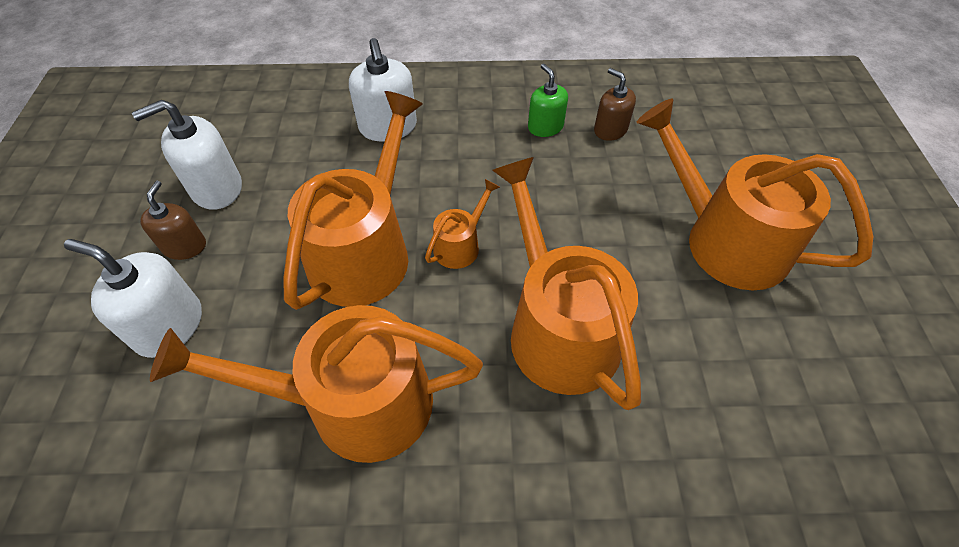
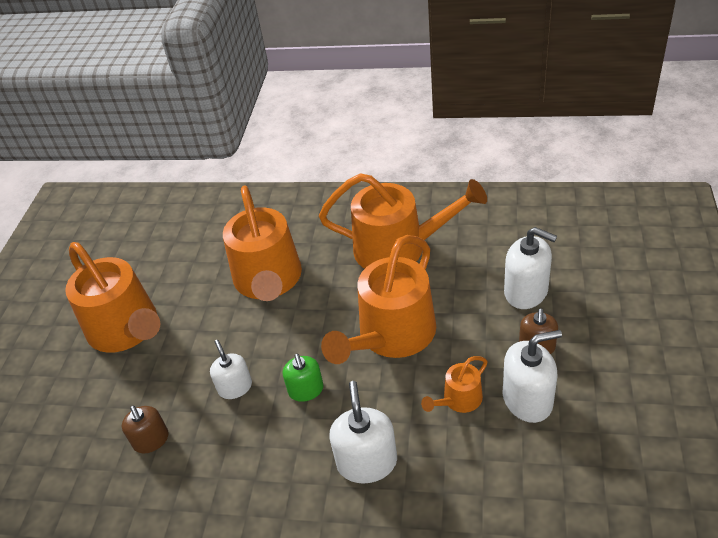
camera: 165 degrees left, 10 degrees down
orange watering can [425,179,500,269] -> orange watering can moved to [421,356,488,413]
green soap dispenser [528,64,568,137] -> green soap dispenser moved to [283,354,324,402]
none -> white soap dispenser [210,340,252,399]

